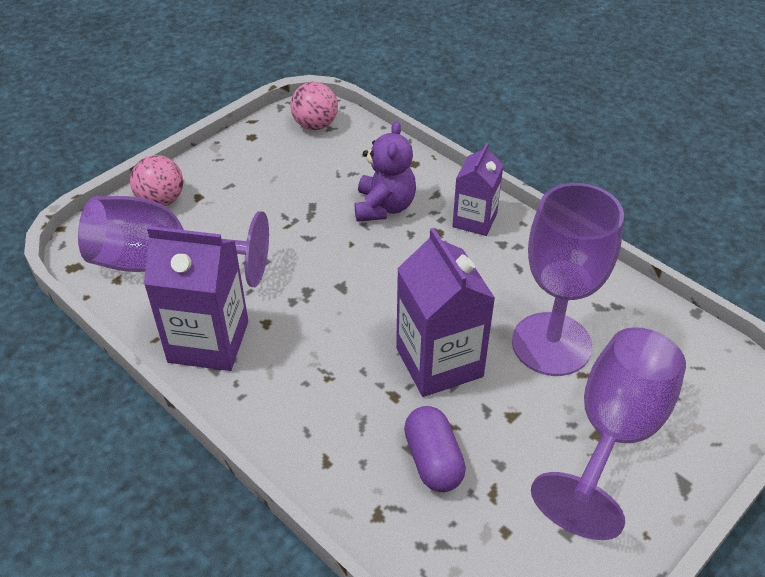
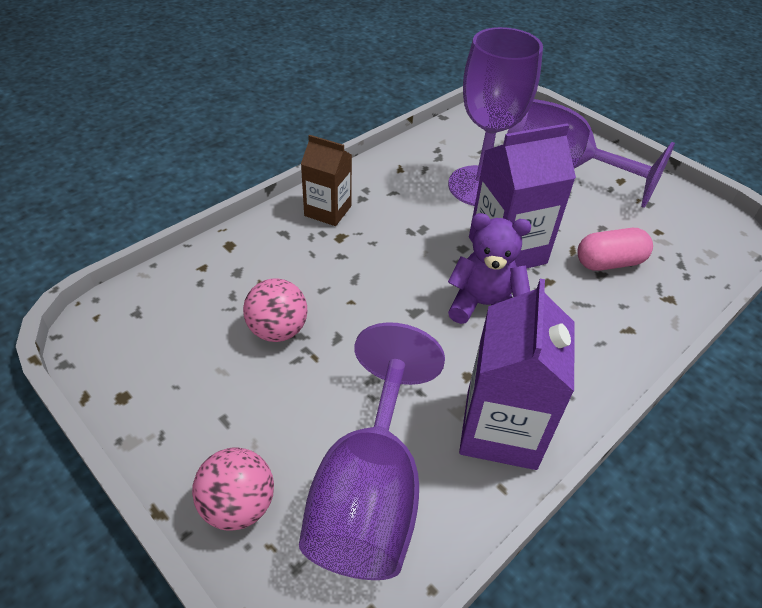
camera: 90 degrees left, 0 degrees up
pink ball [290,82,338,130] -> pink ball moved to [243,278,307,342]
purple teddy bear [355,121,416,222] -> purple teddy bear moved to [448,213,531,324]
purple capsule [404,406,466,492] -> pink capsule [577,228,653,271]
purple carton [452,143,503,236] -> brown carton [301,135,352,226]

